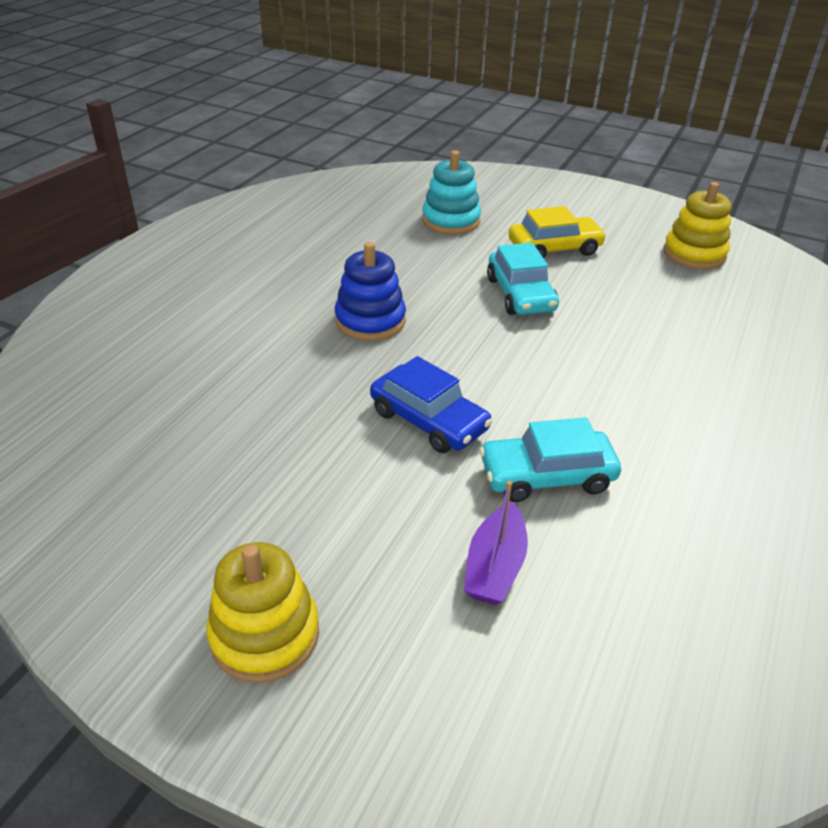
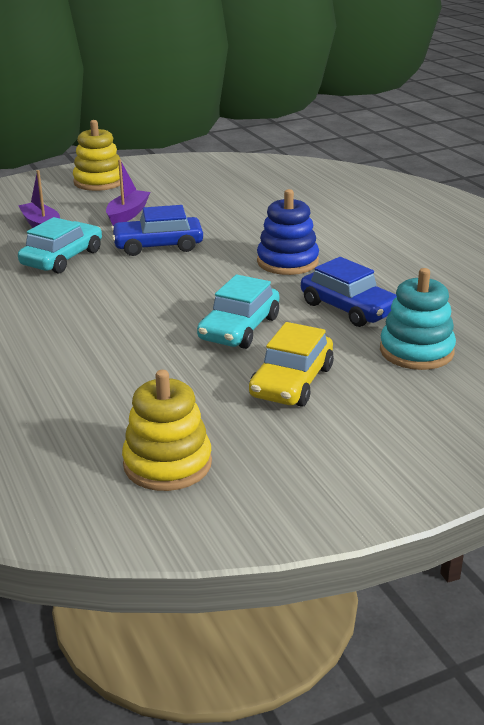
camera: 130 degrees right, 10 degrees down
turquoise car [487,243,559,315] -> turquoise car turned 90 degrees counterclockwise [197,275,279,349]
none -> purple boat [106,159,150,226]
none -> blue car [301,257,397,327]

